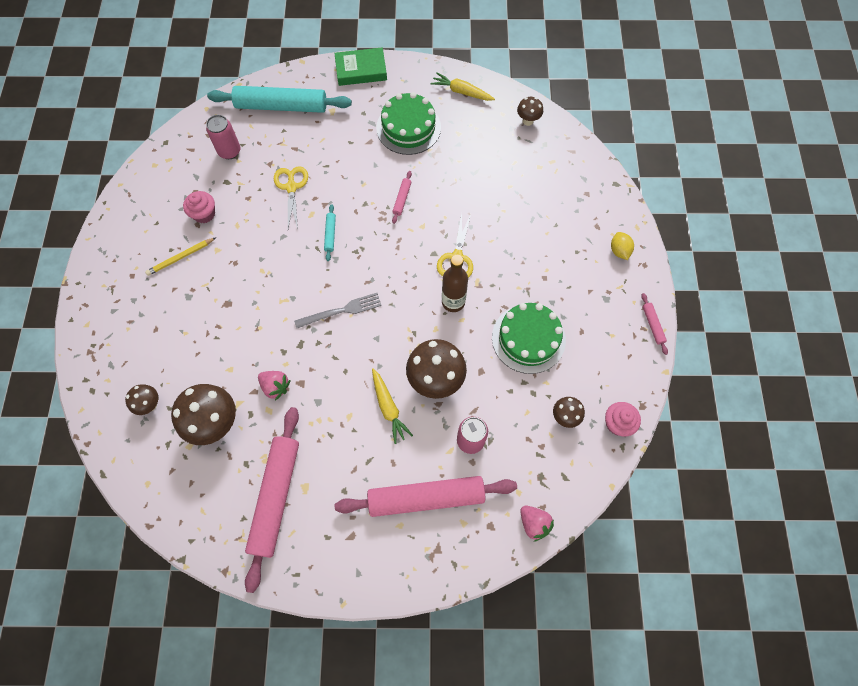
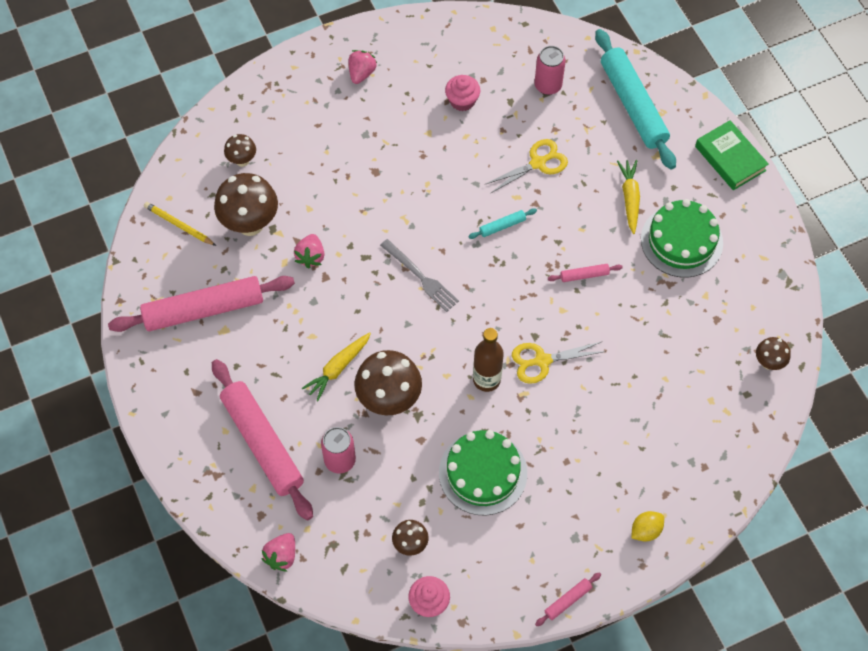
camera: 65 degrees right, 5 degrees down
yellow pencil [145,238,215,276] -> yellow pencil moved to [144,202,216,246]
yellow carrot [430,72,495,101] -> yellow carrot moved to [617,160,640,234]
none -> pink strawberry [348,50,377,84]

